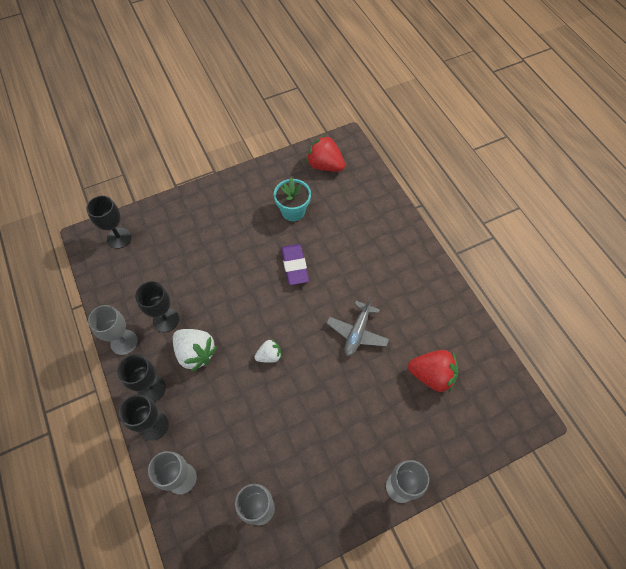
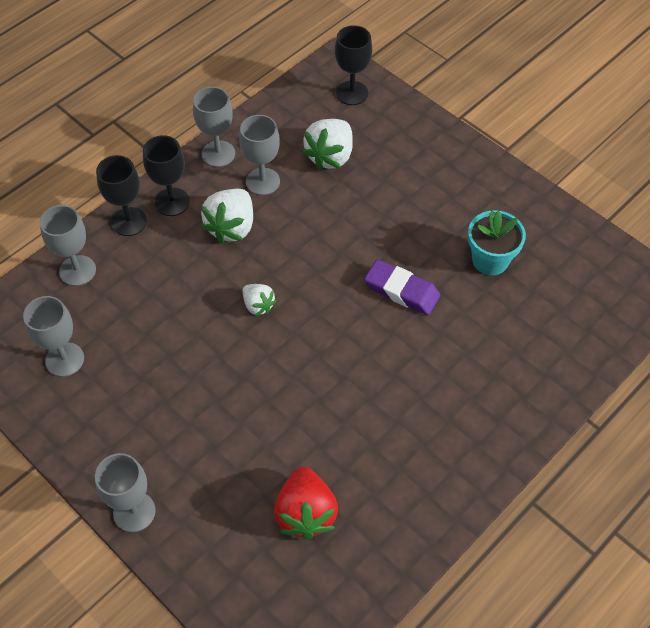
camera: 70 degrees right, 5 degrees down
black goblet [135,281,179,332] -> grey goblet [239,115,280,195]
purple eraser [281,244,309,285] -> purple eraser turned 60 degrees clockwise [365,259,440,315]
red strawberry [306,135,345,172] -> none
grey plane [326,297,389,356] -> none
none -> white strawberry [302,119,353,170]

